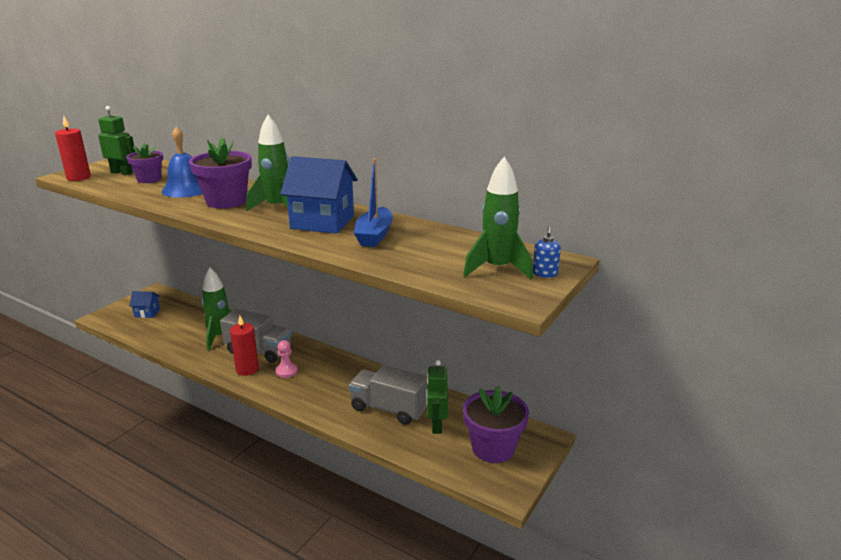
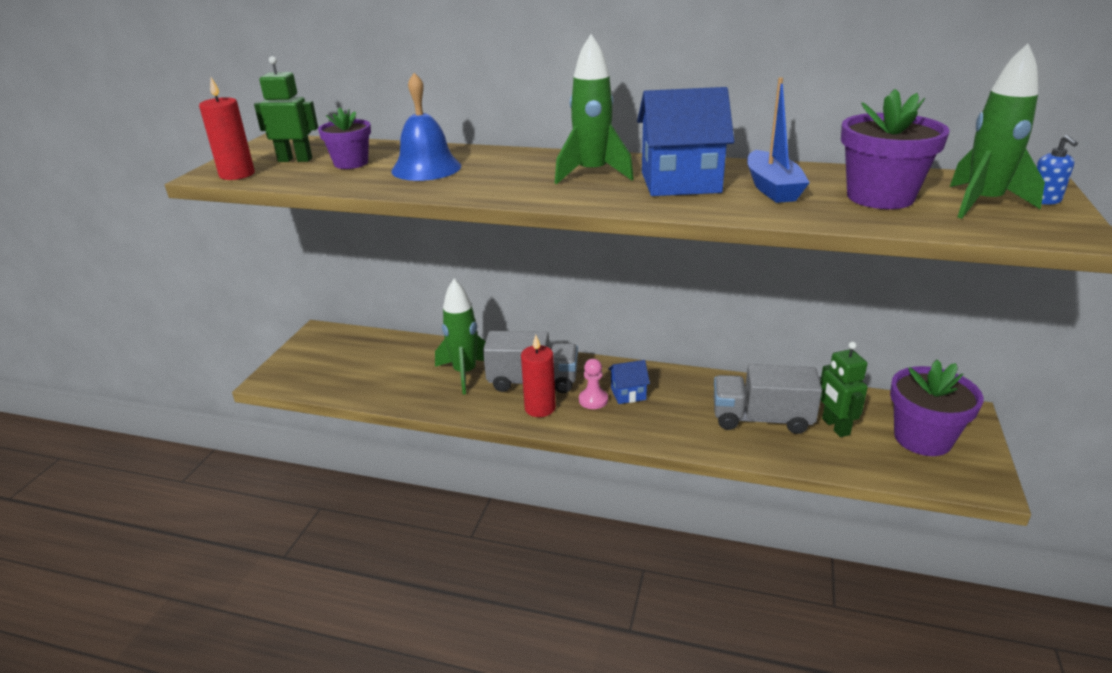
camera: 15 degrees left, 5 degrees up
blue house [129,291,160,318] -> blue house moved to [608,360,650,404]
purple flower pot [189,137,252,208] -> purple flower pot moved to [841,89,950,209]

